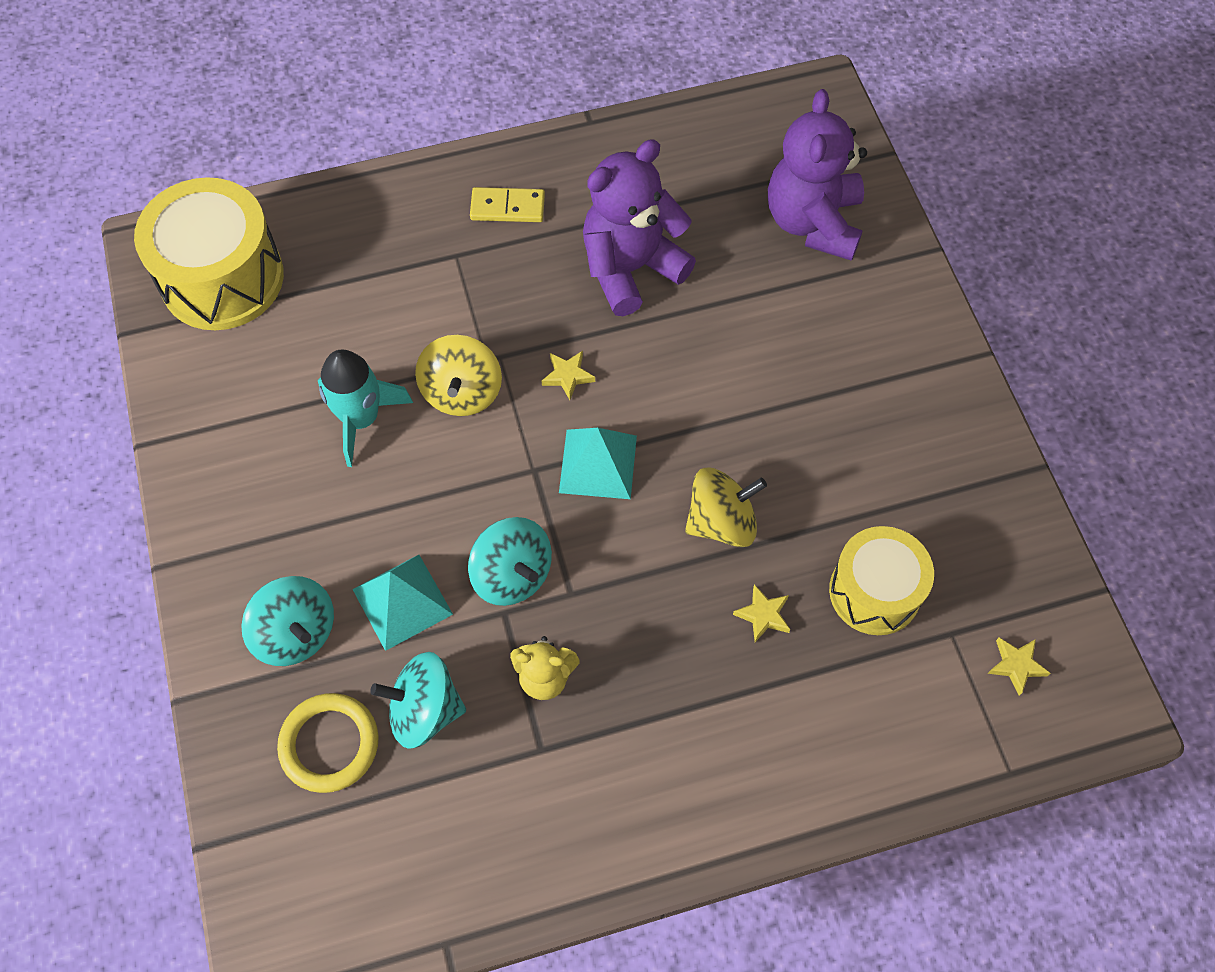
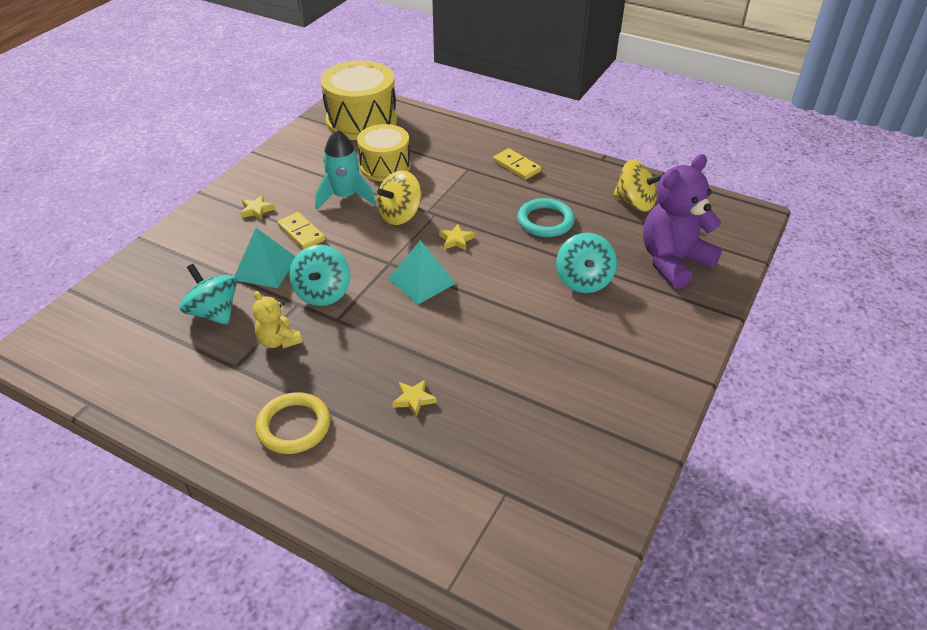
camera: 45 degrees right, 20 degrees down
turquoise spinning top [241,576,334,666] -> turquoise spinning top moved to [556,233,617,293]
yellow ring [277,693,379,793] -> yellow ring moved to [255,392,330,454]
purple teddy bear [583,139,696,316] -> turquoise ring [517,198,575,237]
yellow spinning top [685,467,767,547] -> yellow spinning top moved to [613,160,664,211]
yellow drum [829,526,934,635] -> yellow drum moved to [357,124,411,182]
yellow star [987,637,1050,696] -> yellow star moved to [240,195,275,220]
none -> yellow domino [277,212,325,249]

